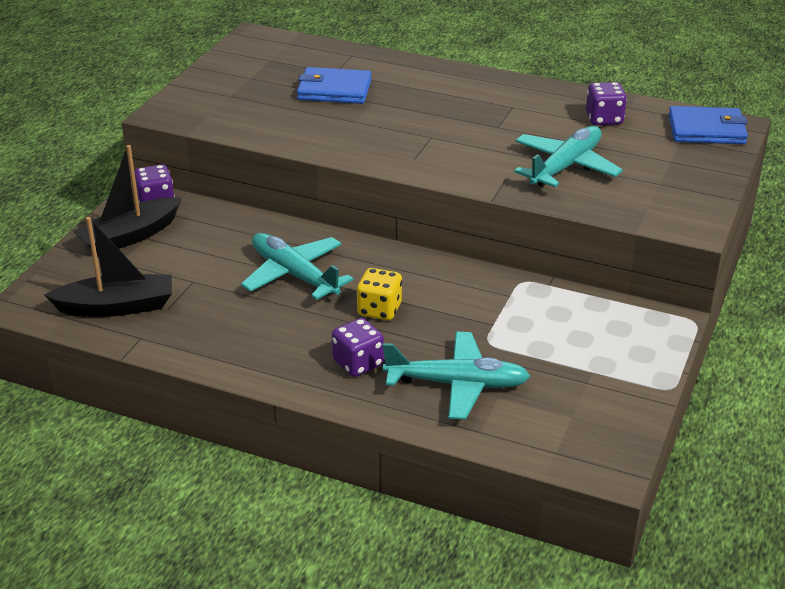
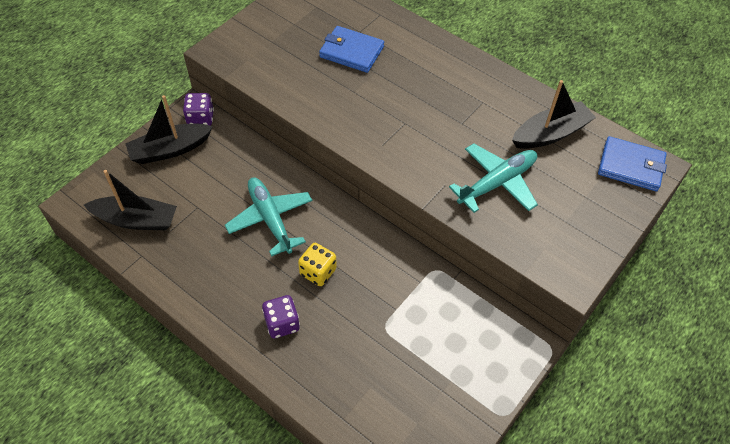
camera: 15 degrees right, 20 degrees up
turquoise plane [383,332,530,420] -> none
purple dice [586,82,627,125] -> black boat [512,80,596,149]

